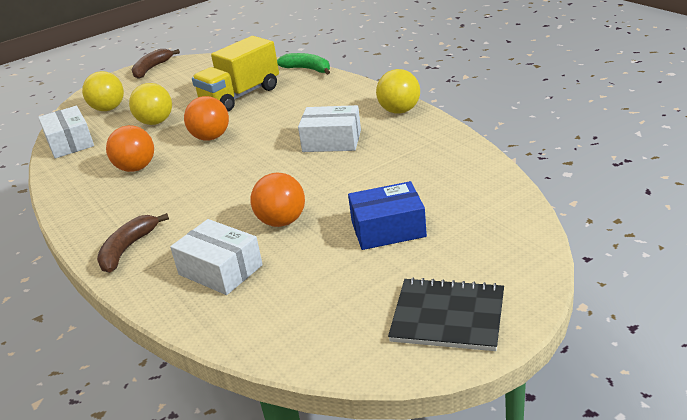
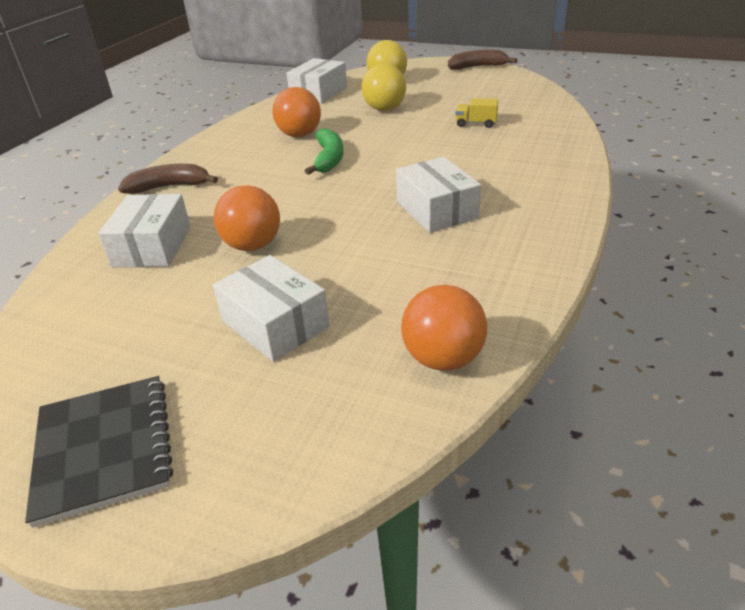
camera: 55 degrees right, 5 degrees up
orange ball [184,96,229,141] -> orange ball moved to [401,285,487,371]
yellow truck [192,36,279,111] -> yellow truck [455,98,498,128], size x0.42
green banana [277,53,330,75] -> green banana moved to [305,128,344,175]
blue box [348,181,427,250] -> white box [213,255,330,362]
yellow ball [376,69,420,114] -> none

